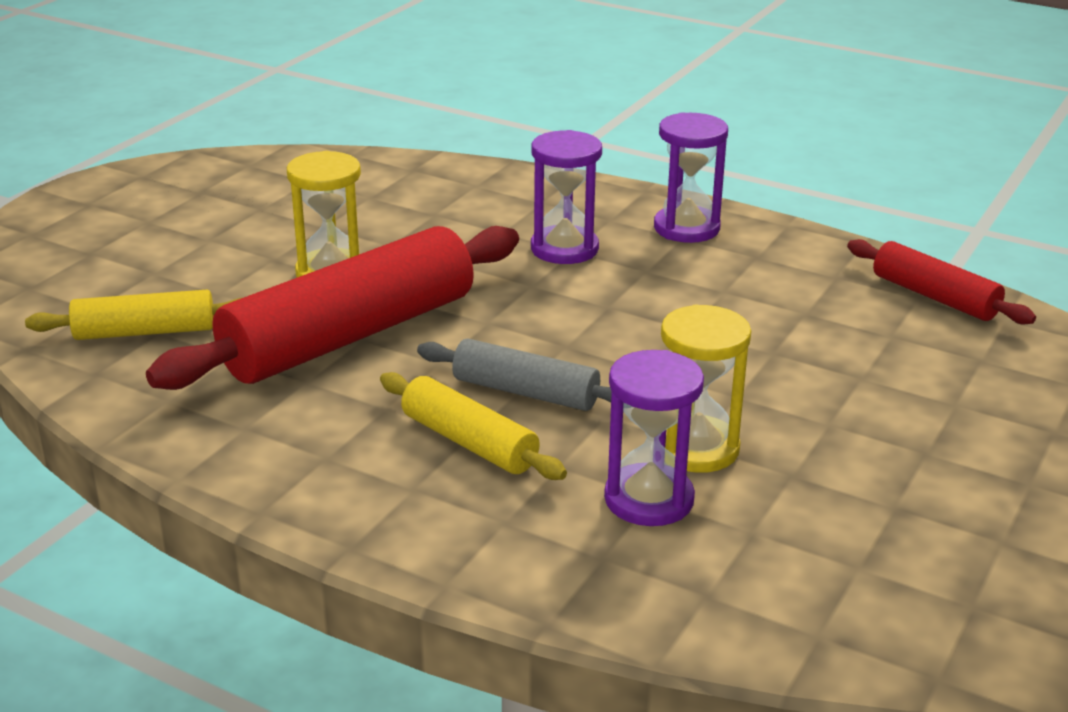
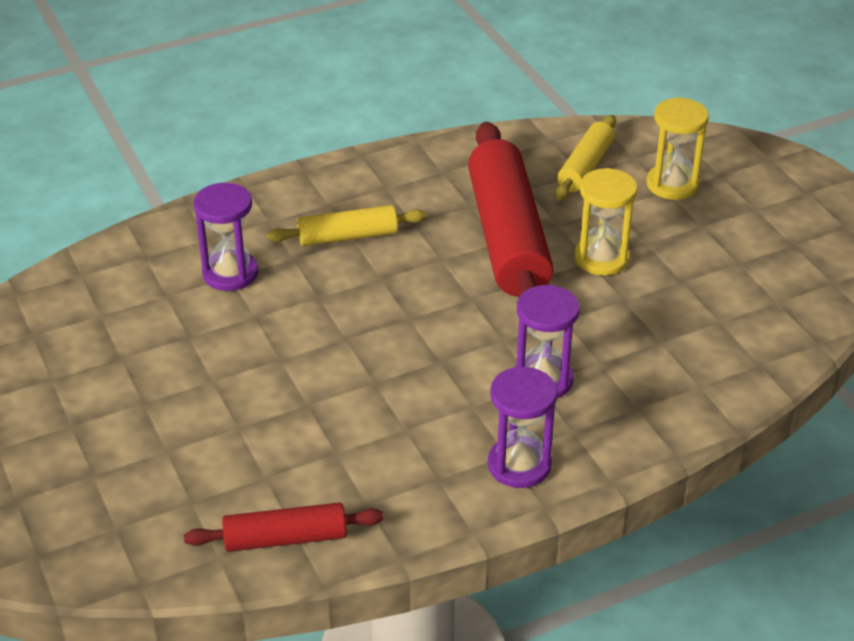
camera: 125 degrees right, 10 degrees up
grey rolling pin [417,338,612,411] -> none
yellow hourglass [661,304,751,473] -> yellow hourglass moved to [646,97,709,200]

